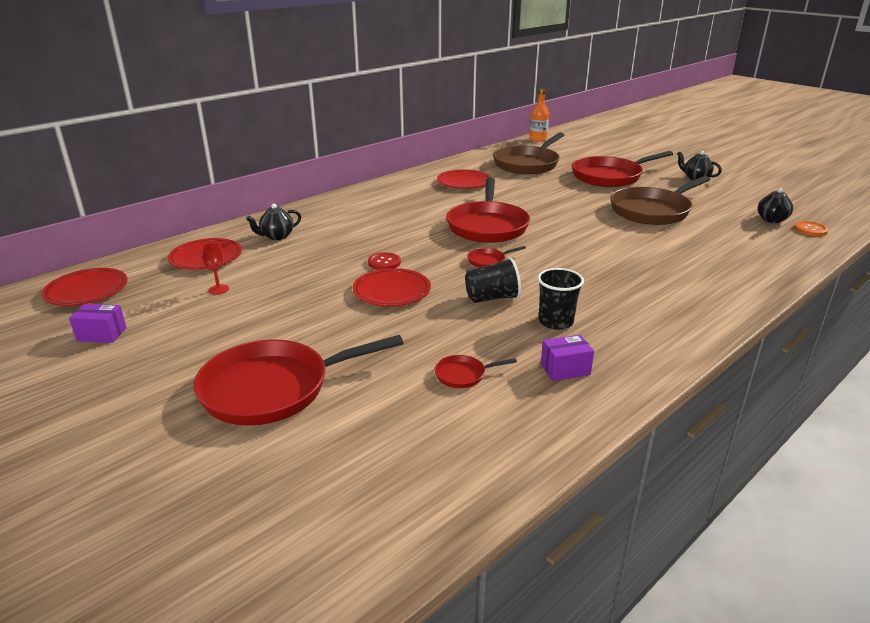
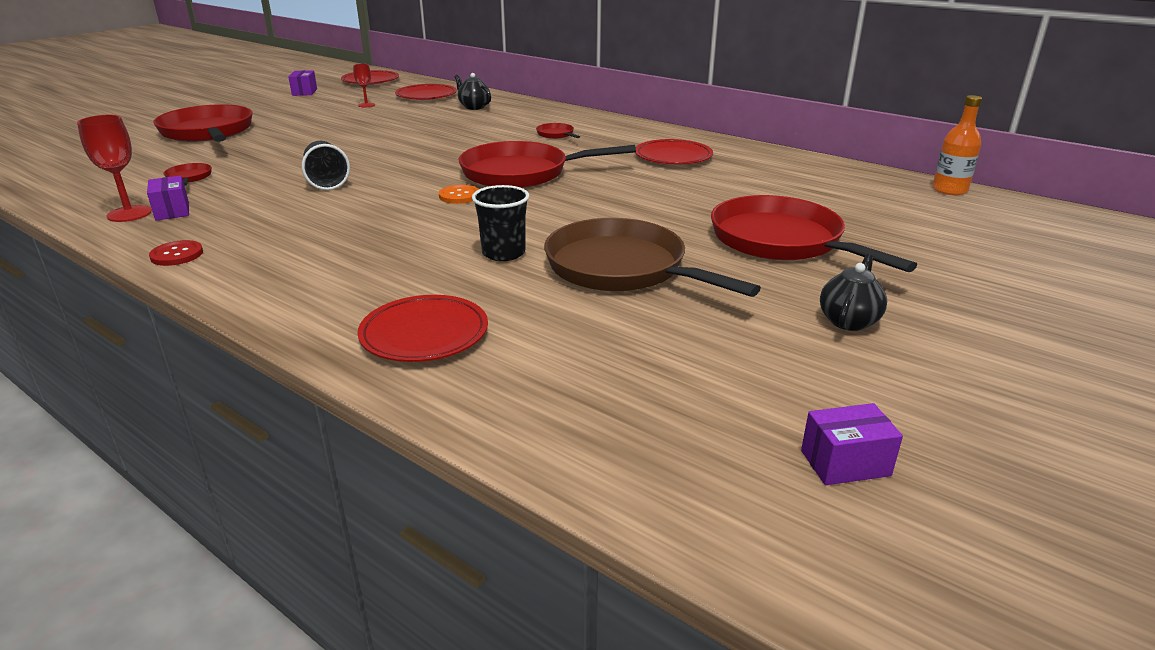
camera: 80 degrees right, 0 degrees up
red plate [353,268,431,306] -> red plate moved to [357,295,488,362]
red button [368,252,401,270] -> red button moved to [149,240,203,266]
red pan [467,246,526,267] -> red pan moved to [536,123,580,139]
brown pan [493,133,564,174] -> none
black cup [537,268,584,330] -> black cup moved to [472,185,530,261]
black teapot [757,188,793,223] -> none
orange button [795,221,828,236] -> orange button moved to [439,185,479,204]
none -> red goblet [77,115,152,222]
none -> purple box [801,403,903,485]

